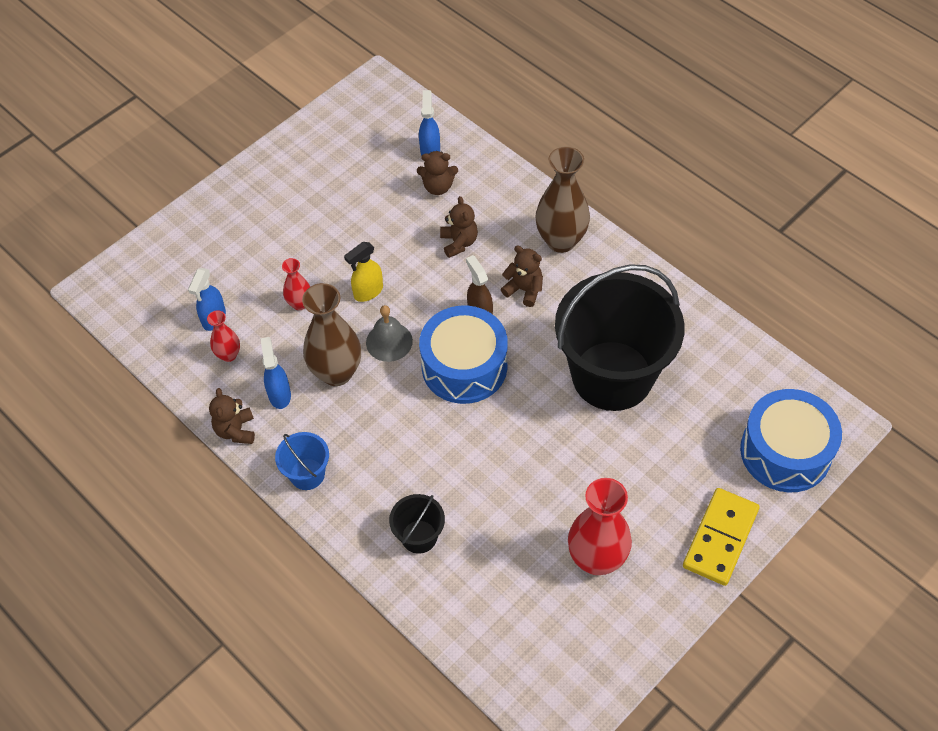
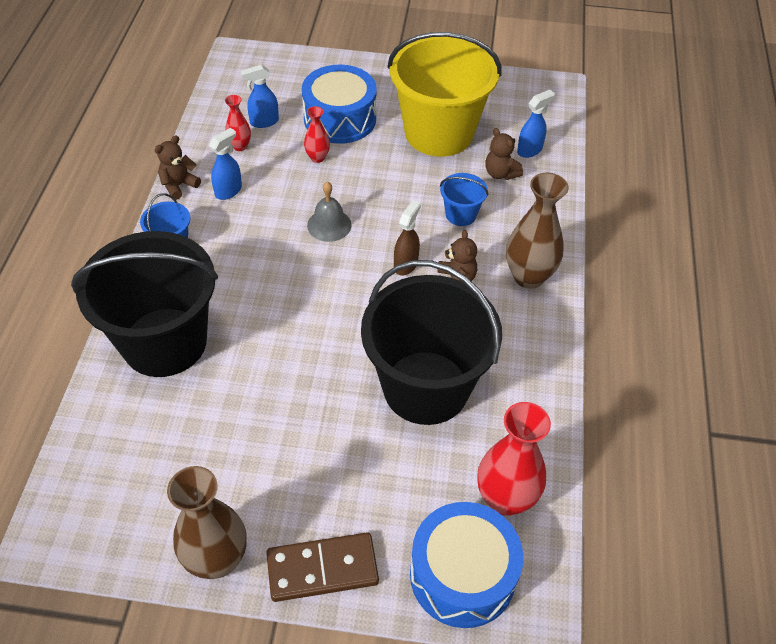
camera: 50 degrees right, 5 degrees down
brown vase [302,283,361,386] -> brown vase moved to [167,466,246,579]
yellow spray bottle [344,242,383,302] -> none
black bucket [389,494,445,554] -> black bucket [71,231,218,377], size x2.40
blue drum [419,306,508,404] -> blue drum moved to [302,65,377,144]
brown teddy bear [440,196,478,258] -> blue bucket [440,173,488,226]
red vase [568,478,632,575] -> red vase moved to [477,402,551,516]
yellow domino [683,488,760,586] -> brown domino [266,532,379,602]
none -> yellow bucket [387,32,502,156]

